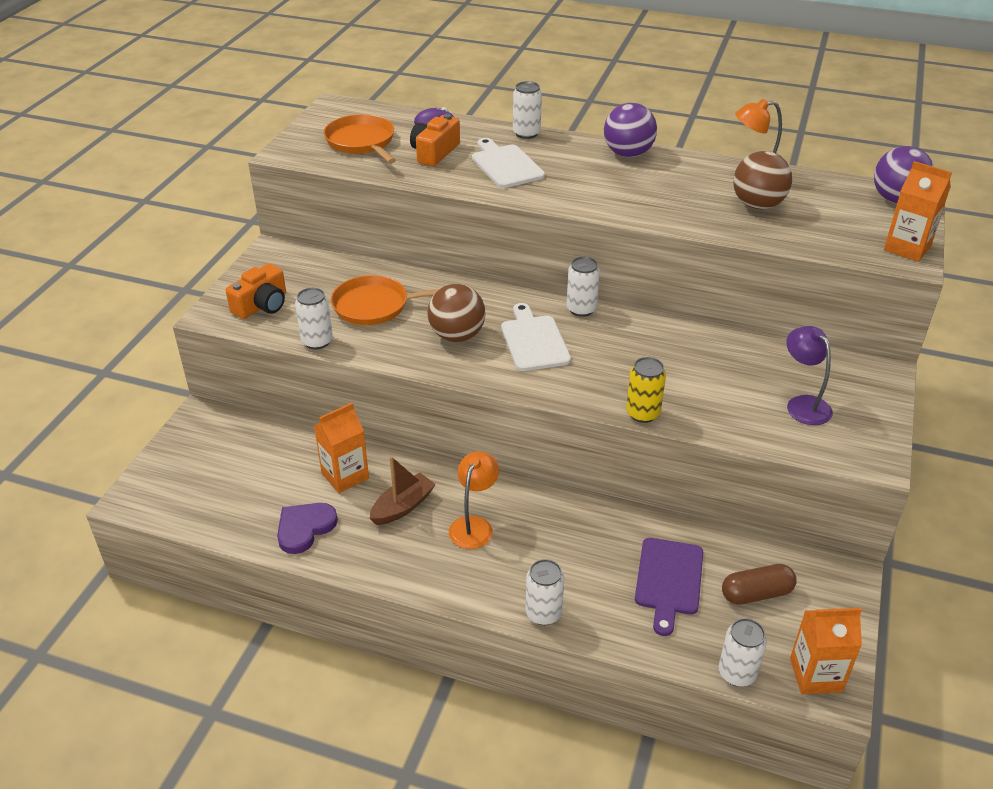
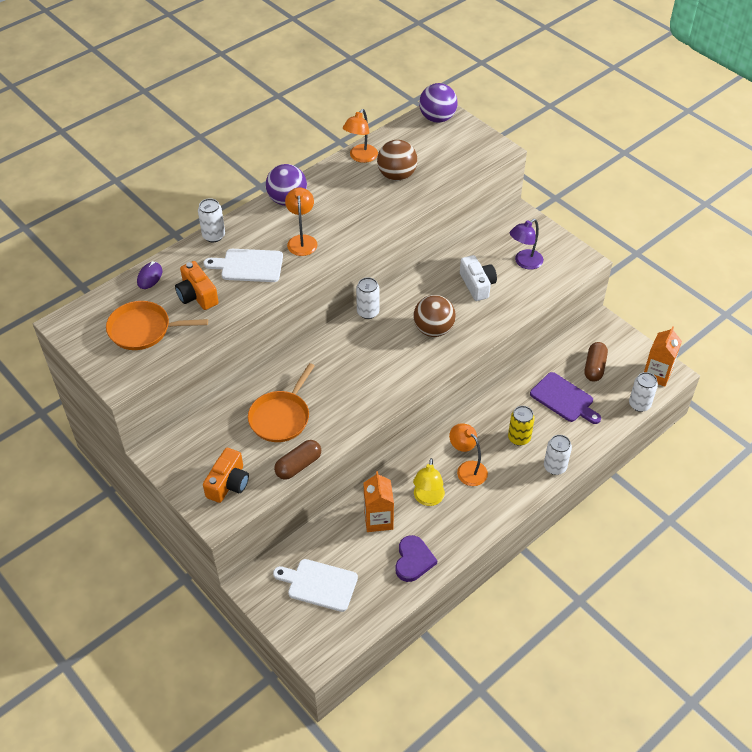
camera: 60 degrees left, 10 degrees up
orange camera [225,263,286,319] -> orange camera turned 45 degrees clockwise [203,448,249,503]
purple heart [277,503,338,554] -> purple heart turned 150 degrees counterclockwise [395,535,437,582]
white can [295,288,333,349] -> brown capsule [274,440,321,480]
brown boat [369,456,436,525] -> yellow lamp [413,458,445,506]
brown ball [427,284,486,342] -> brown ball moved to [414,295,456,337]
white cutting board [501,303,571,371] -> white cutting board moved to [273,559,358,612]
yellow can [626,357,666,423] -> yellow can moved to [508,406,535,446]
purple lamp [786,326,833,425] -> purple lamp turned 45 degrees counterclockwise [510,219,543,270]
orange carton [884,161,952,262] -> none
none -> orange lamp [285,187,318,256]
none -> white camera [460,255,497,301]

